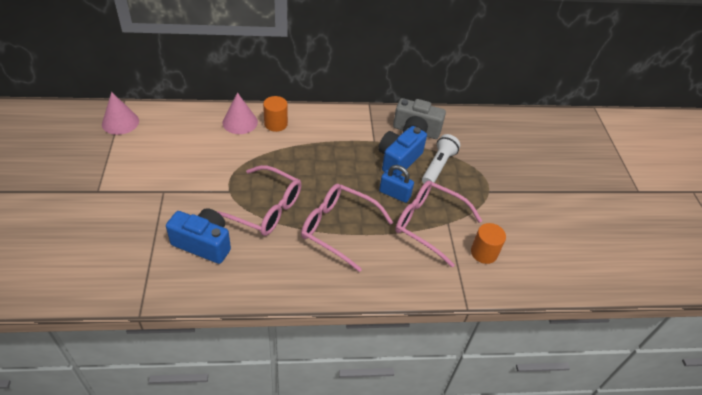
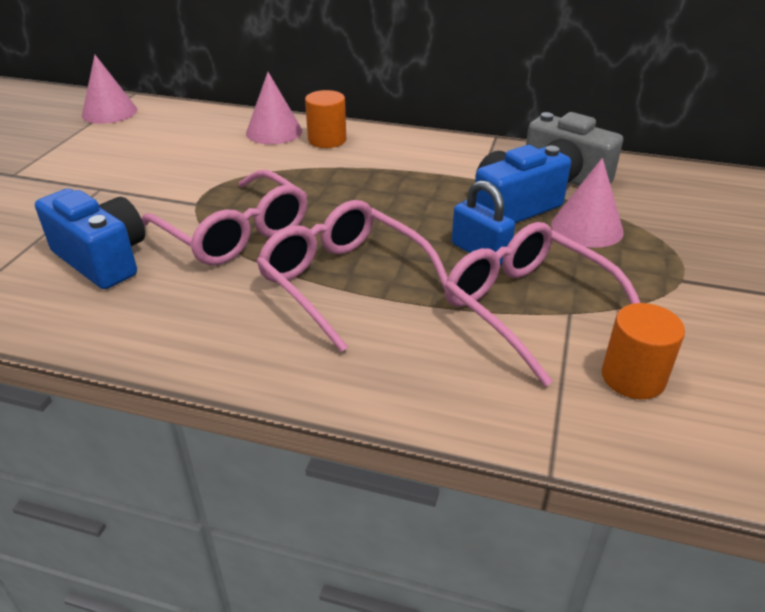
camera: 25 degrees right, 10 degrees down
white flashlight [422,134,460,183] -> pink cone [551,158,624,248]

